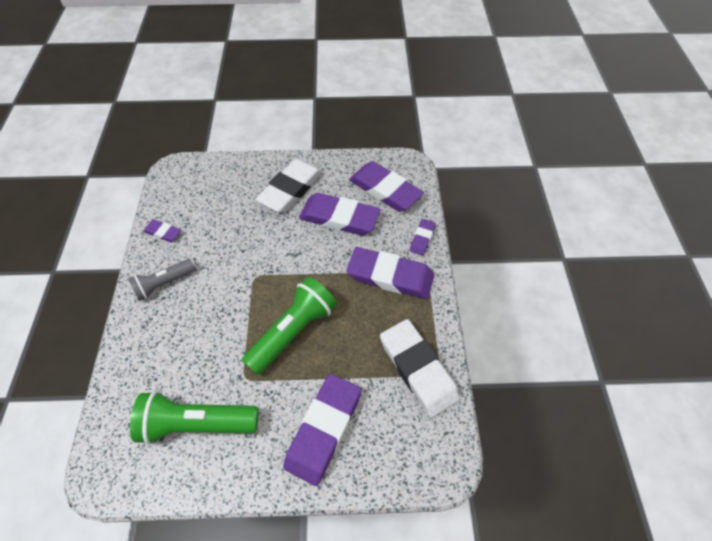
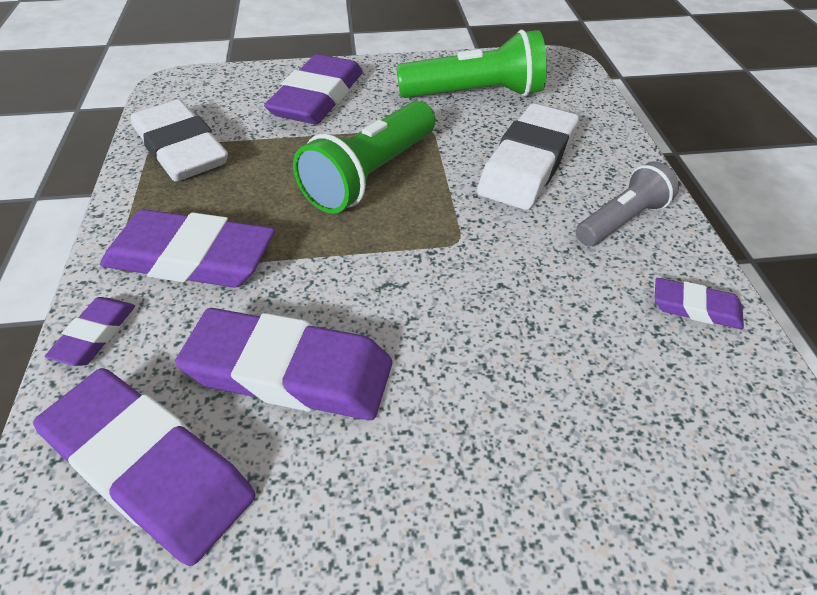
camera: 175 degrees right, 10 degrees down
white eraser [255,159,323,213] -> white eraser moved to [477,103,579,210]

